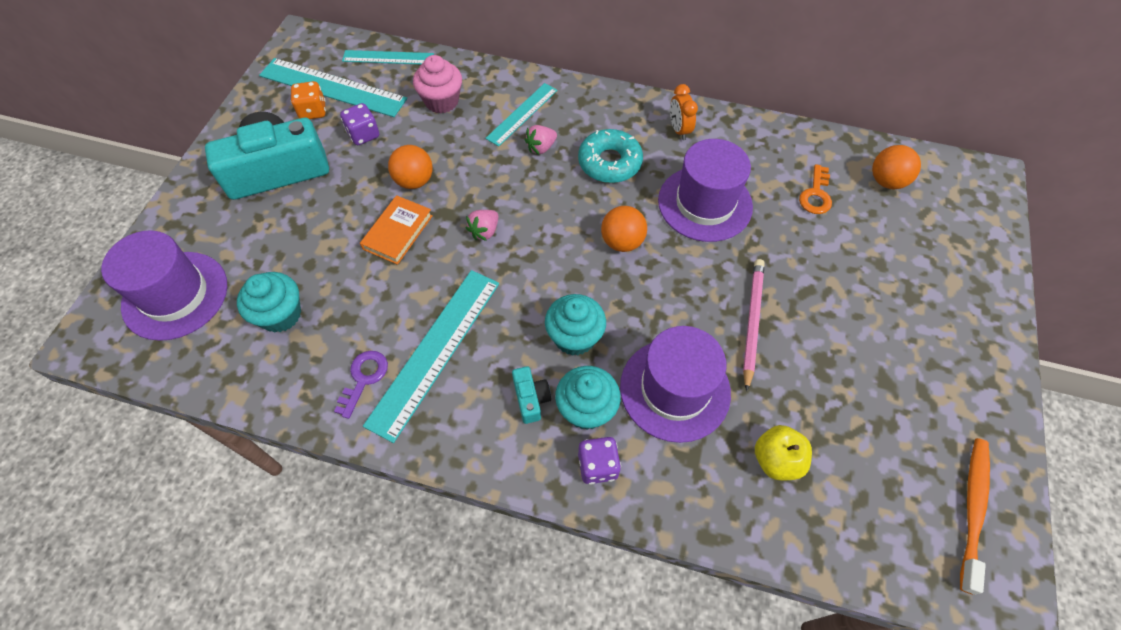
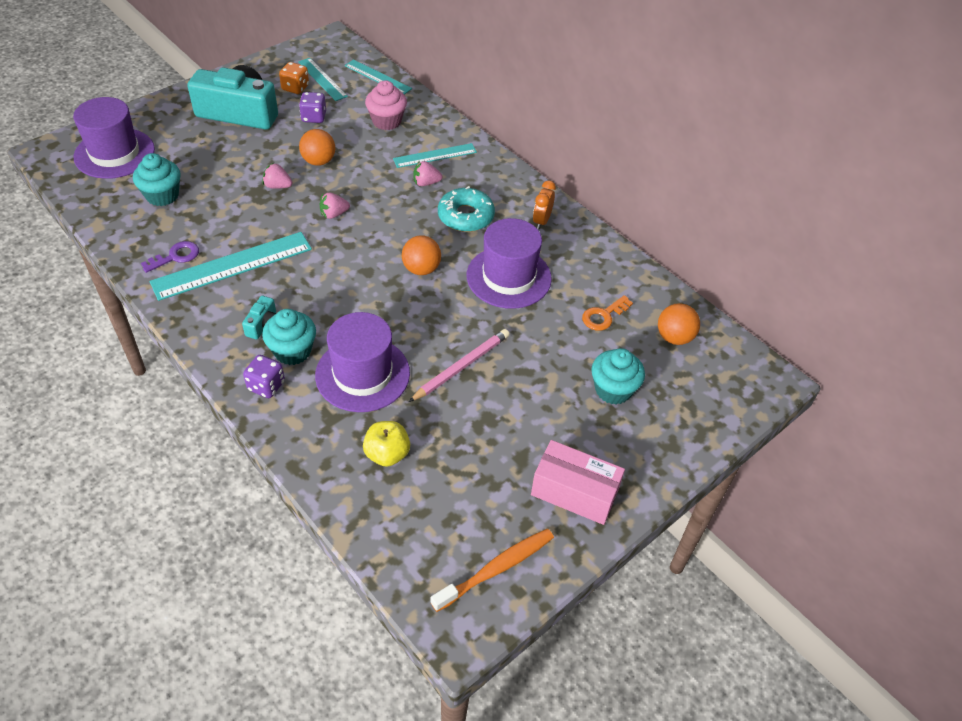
camera: 30 degrees right, 10 degrees down
turquoise ruler [259,58,407,117] -> turquoise ruler [298,58,348,101], size x0.60
orange book [360,195,433,265] -> pink strawberry [262,163,292,189]
turquoise cupcake [545,294,606,356] -> turquoise cupcake moved to [591,348,645,405]
none -> pink box [531,440,625,525]

